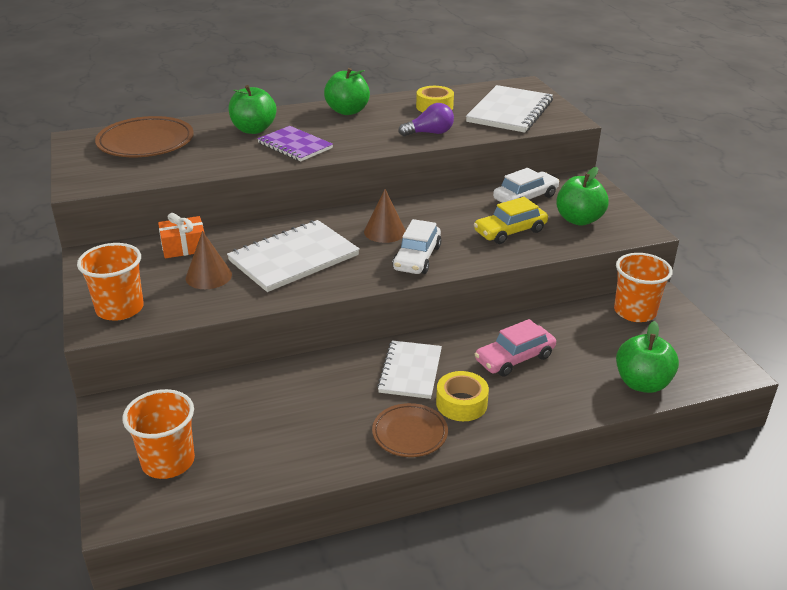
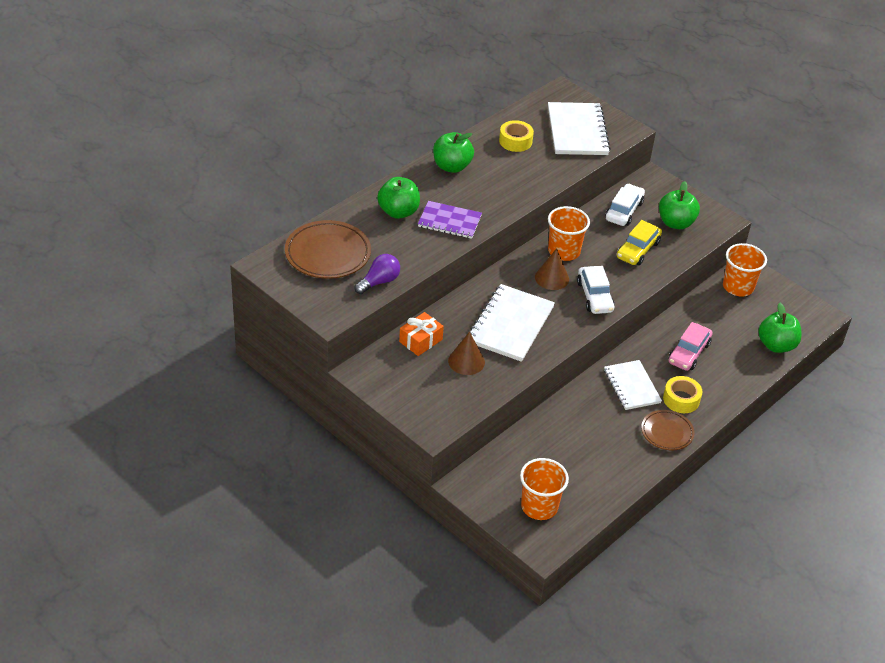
camera: 30 degrees left, 10 degrees up
orange cup [77,243,144,321] -> orange cup moved to [548,206,590,261]
purple light bulb [398,103,454,136] -> purple light bulb moved to [355,254,400,294]

